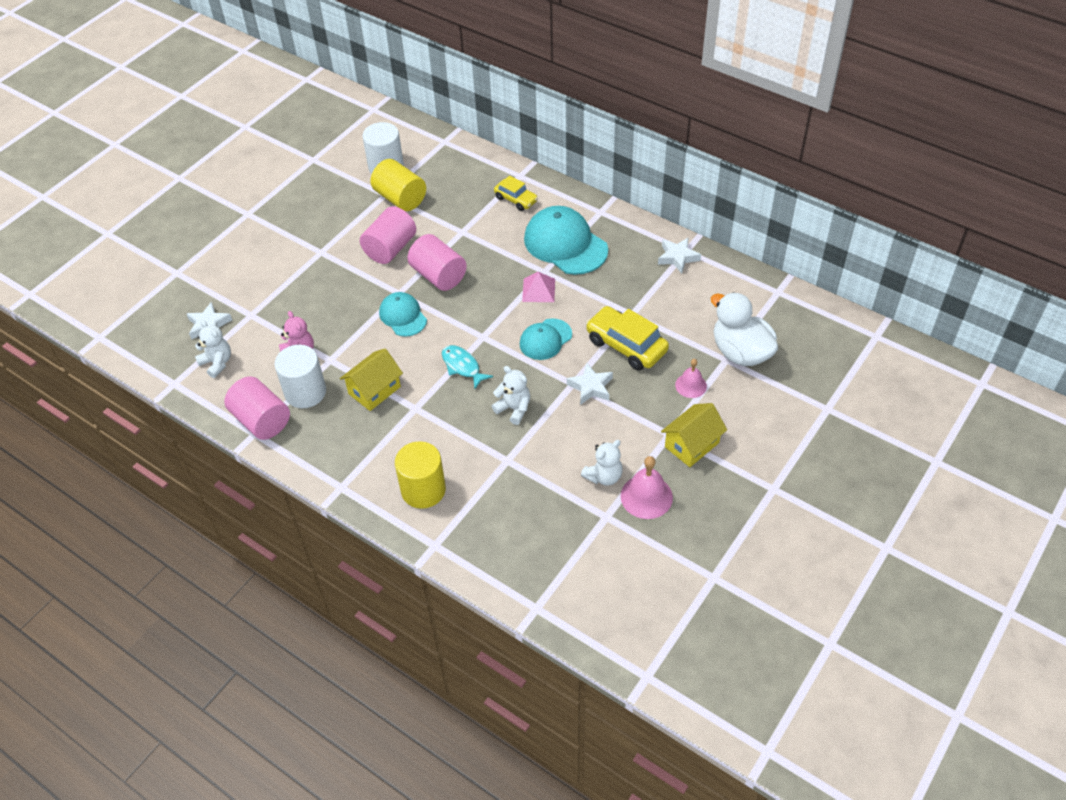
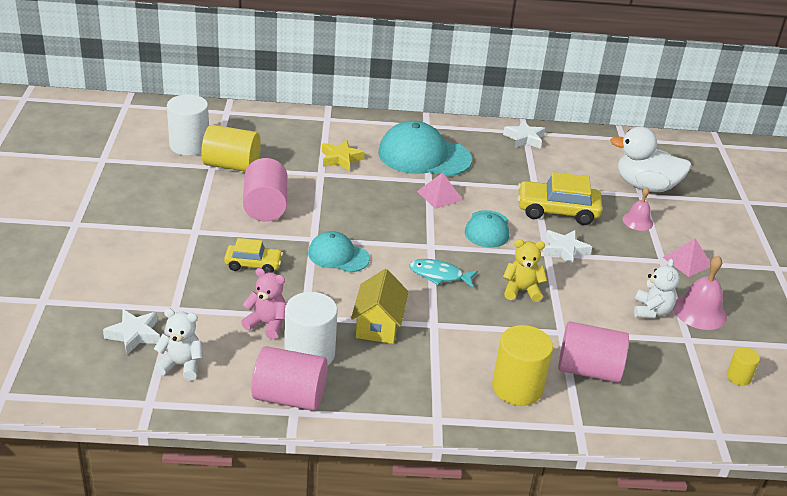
camera: 40 degrees left, 15 degrees down
pink cylinder [407,234,467,291] -> pink cylinder moved to [558,321,629,383]
white teddy bear [492,366,530,425] -> yellow teddy bear [503,239,547,302]
yellow car [494,175,538,211] -> yellow car moved to [224,238,283,273]
yellow house [661,403,727,467] -> pink pyramid [663,238,710,277]
none -> yellow star [322,140,365,171]
none -> yellow cylinder [727,347,760,386]

